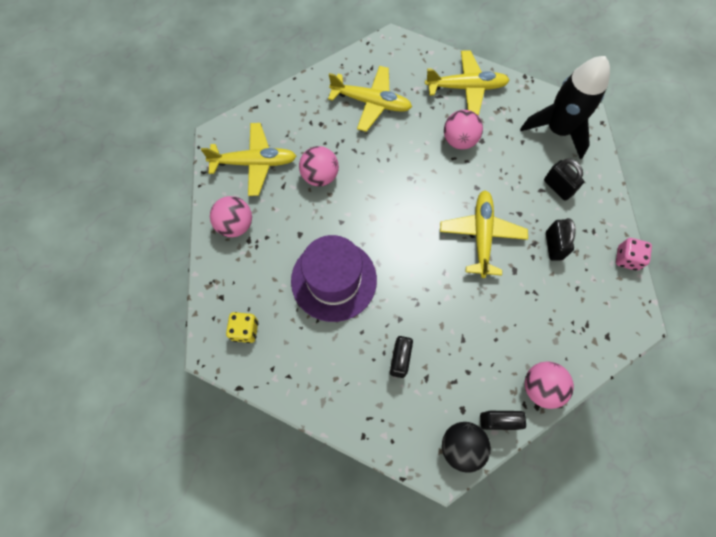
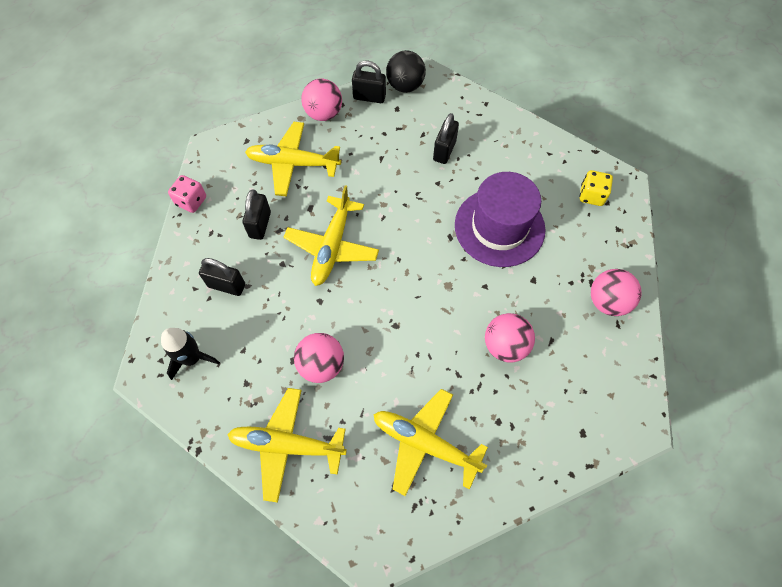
camera: 170 degrees left, 5 degrees down
yellow plane [201,123,296,196] -> yellow plane moved to [245,122,341,196]
black rocket [520,56,610,159] -> black rocket [161,328,220,380], size x0.58
black padlock [544,158,584,201] -> black padlock turned 45 degrees counterclockwise [199,258,245,296]

